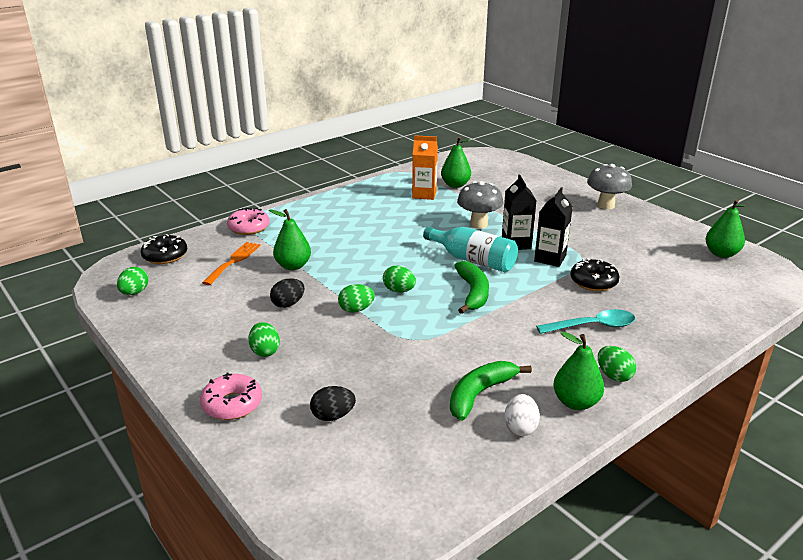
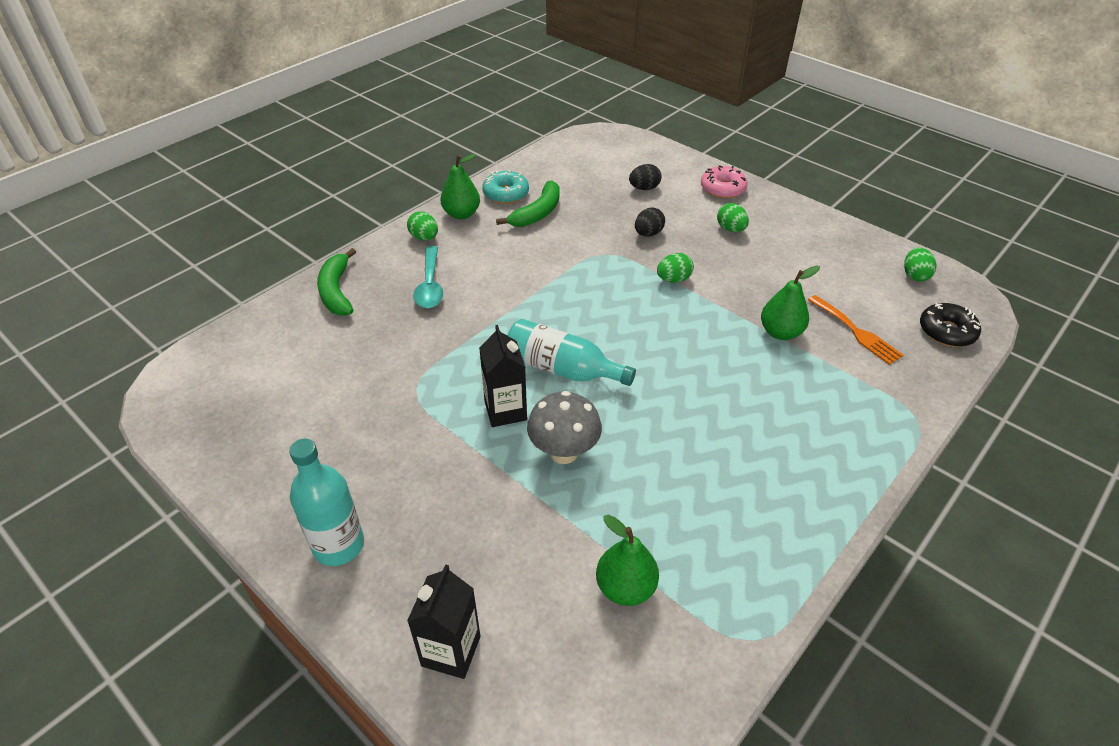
camera: 170 degrees right, 15 degrees up
orange fork [202,242,261,285] -> orange fork turned 45 degrees counterclockwise [808,295,904,365]
pink donut [227,207,270,235] -> none
black egg [270,278,305,308] -> black egg moved to [635,208,665,236]
green egg [383,266,416,293] -> none
orange carton [412,135,438,200] -> none
green banana [454,261,489,314] -> green banana moved to [317,248,356,316]
white egg [504,394,540,436] -> turquoise donut [482,170,529,204]
black carton [534,187,573,267] -> black carton moved to [407,564,481,679]
turquoise spoon [536,309,635,334] -> turquoise spoon turned 75 degrees counterclockwise [413,246,443,308]
black donut [570,258,620,291] -> none
grey mushroom [587,164,632,209] -> turquoise bottle [289,439,364,566]
green pear [706,199,745,258] -> none

